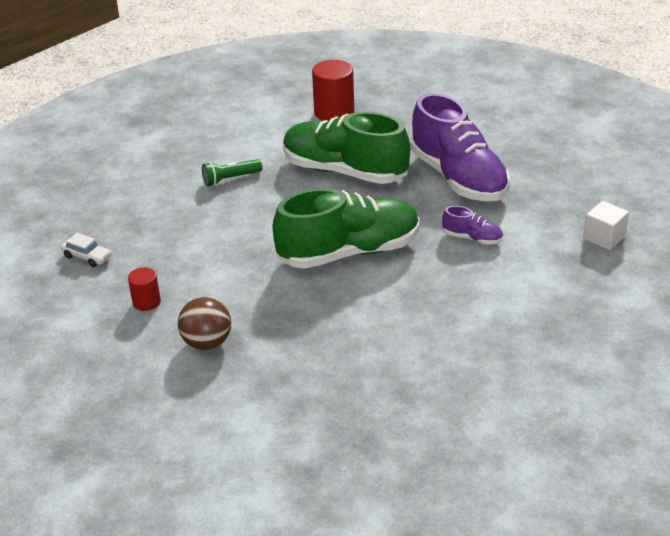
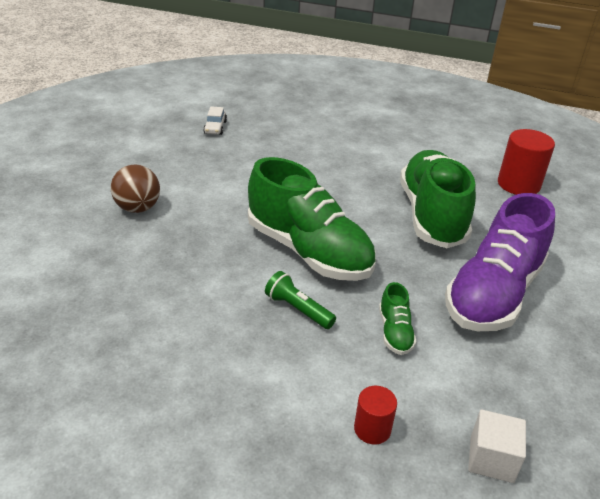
camera: 60 degrees right, 0 degrees up
red cylinder [128,267,161,311] -> red cylinder moved to [354,386,397,445]
green flashlight [202,159,262,186] -> green flashlight moved to [265,271,336,329]
purple shoe [442,206,503,245] -> green shoe [379,282,417,355]

